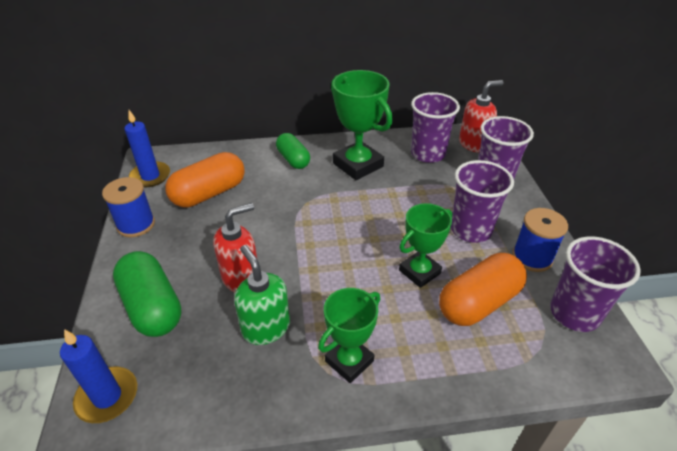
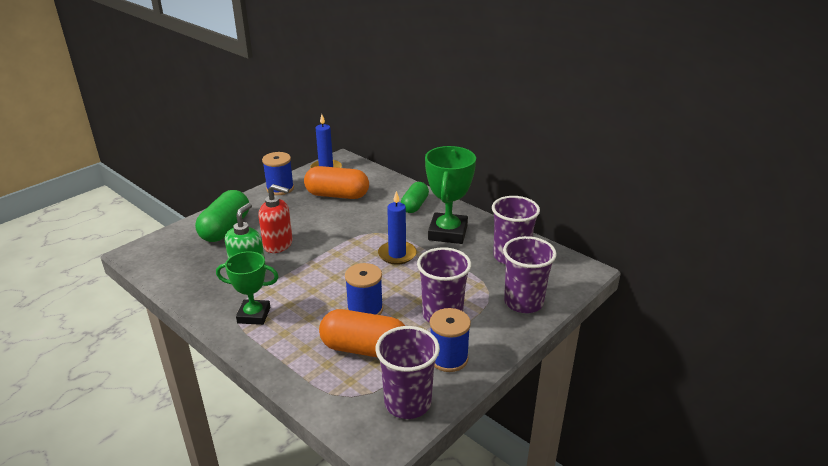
camera: 50 degrees right, 10 degrees down
blue candle [60,329,137,423] -> blue candle moved to [378,191,417,265]
green trophy [399,203,452,288] -> blue spool [345,263,383,315]
red soap dispenser [459,80,503,153] -> none

